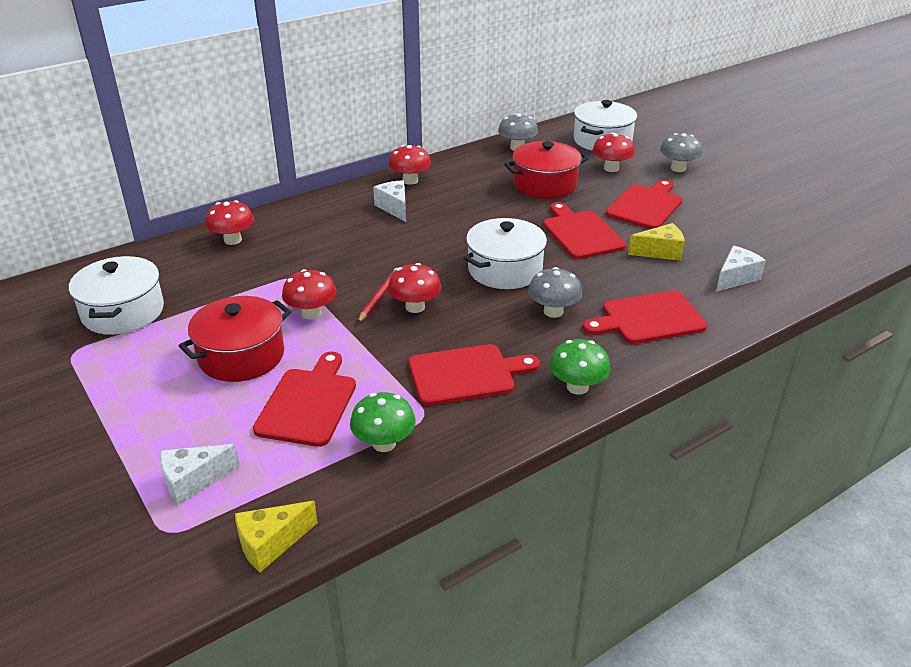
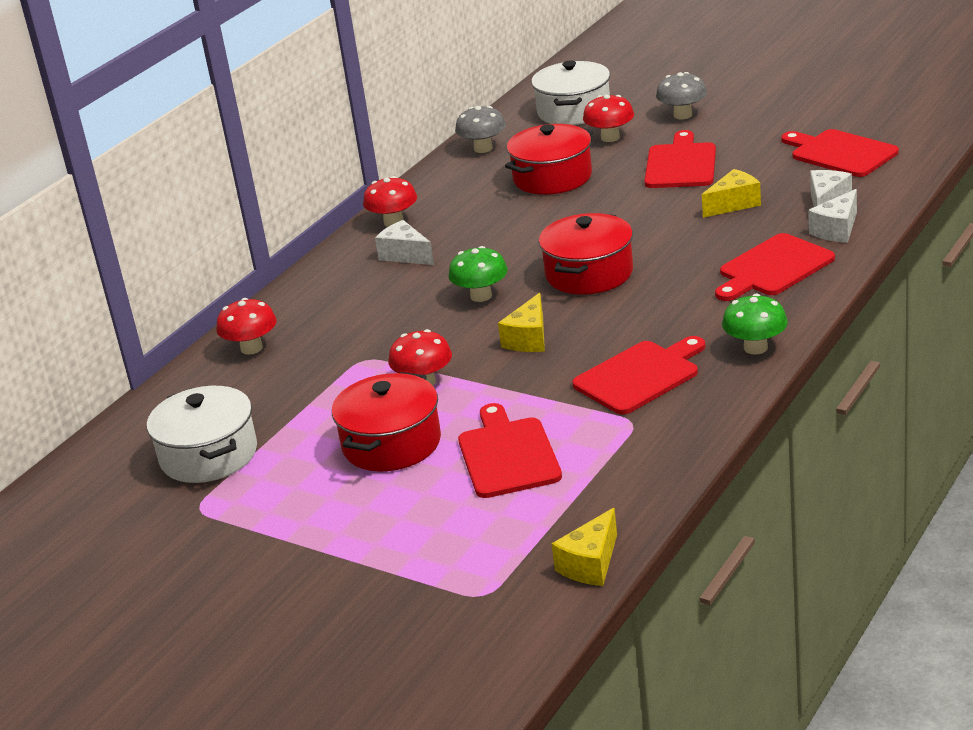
camera: 20 degrees left, 5 degrees down
white cheese [160,444,240,506] -> white cheese moved to [808,189,857,243]
green mushroom [350,392,416,452] -> green mushroom moved to [448,246,508,302]
red pencil [357,268,397,323] -> none
red mushroom [388,263,441,313] -> yellow cheese [498,293,545,352]
white pot [463,218,547,289] -> red pot [539,213,633,295]
grey mushroom [528,267,582,318] -> none
red cutting board [543,202,626,259] -> red cutting board moved to [781,129,899,177]

